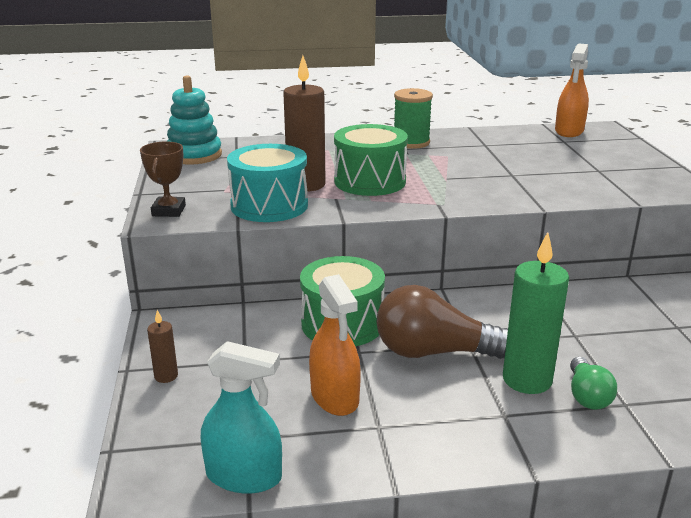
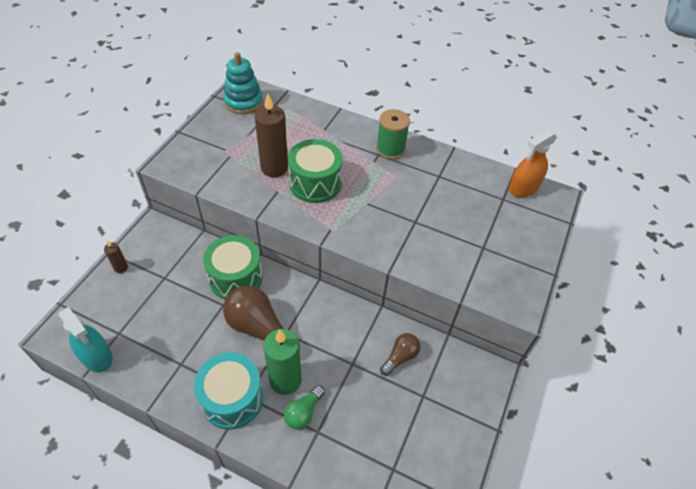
camera: 30 degrees right, 25 degrees up
brown trophy [140,142,186,217] -> none
turquoise drum [227,144,308,222] -> turquoise drum moved to [194,352,263,429]
orange spray bottle [309,274,361,416] -> none
none -> brown light bulb [380,333,421,376]

